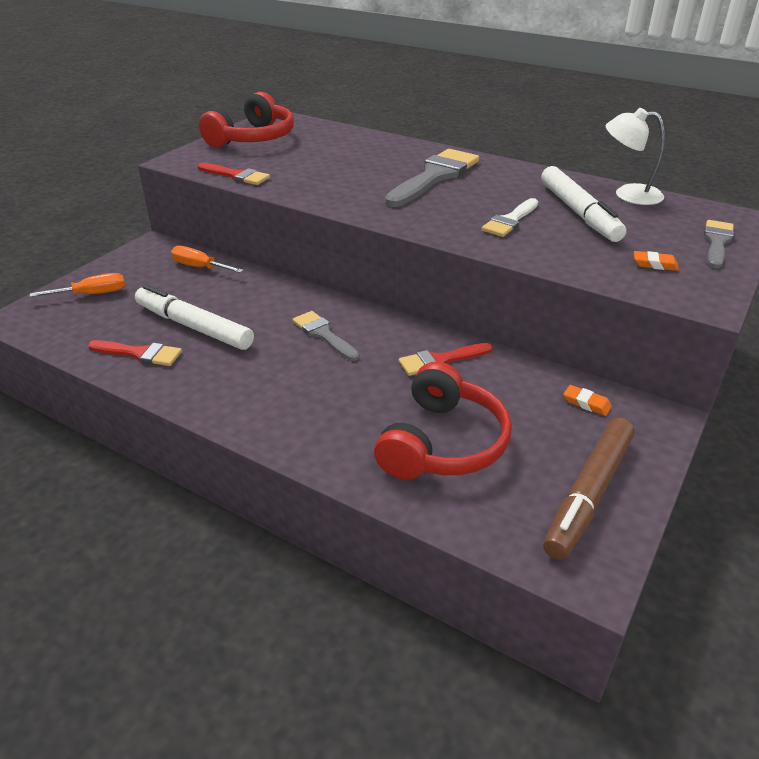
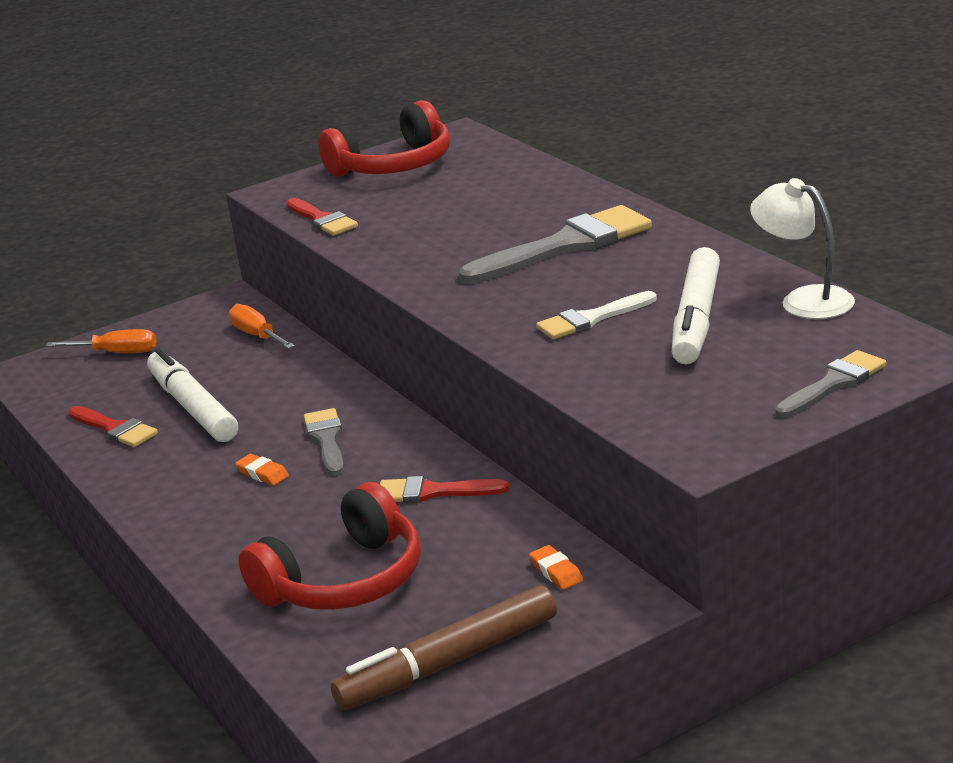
camera: 30 degrees right, 10 degrees down
orange eraser [634,251,679,271] -> orange eraser moved to [235,454,289,486]

